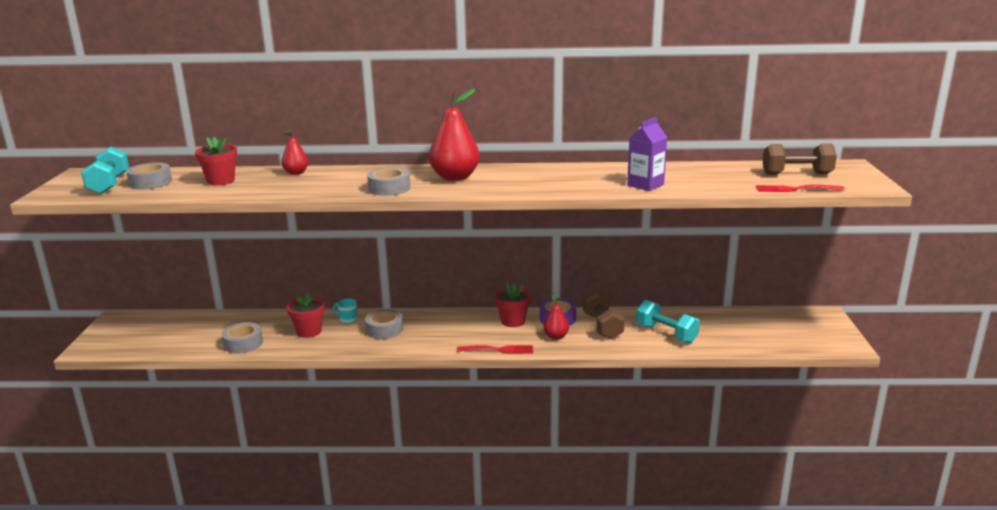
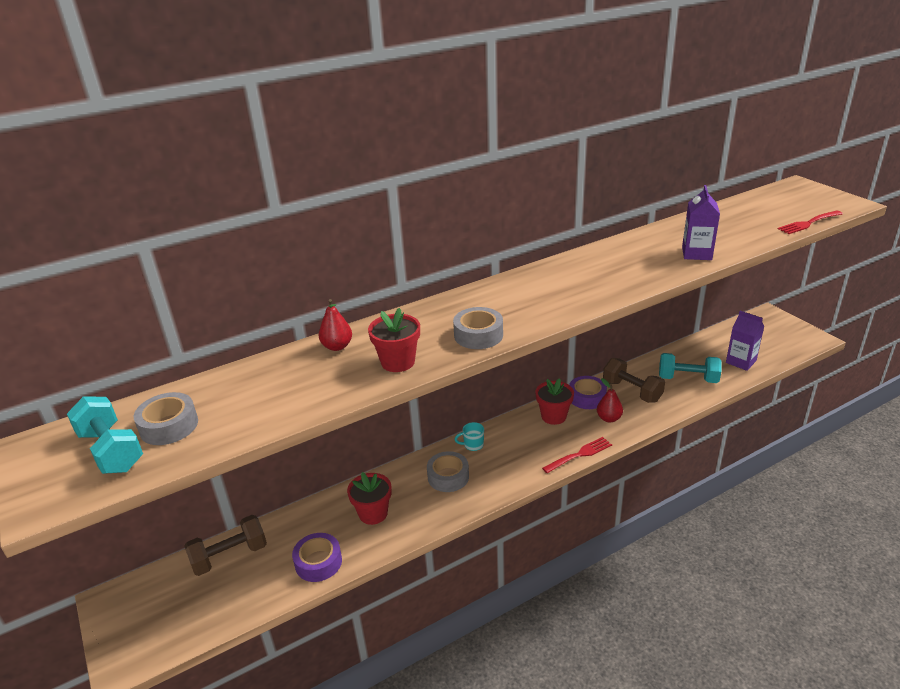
camera: 30 degrees left, 10 degrees up
red flower pot [195,137,237,186] -> red flower pot moved to [368,308,420,372]
grey tape [222,322,263,354] -> purple tape [292,533,342,582]
turquoise mug [333,299,358,324] -> turquoise mug moved to [455,422,484,451]
red pear [429,89,480,181] -> none
brown dumbbell [763,143,837,175] -> brown dumbbell moved to [184,515,267,576]
none -> purple carton [726,311,765,371]

